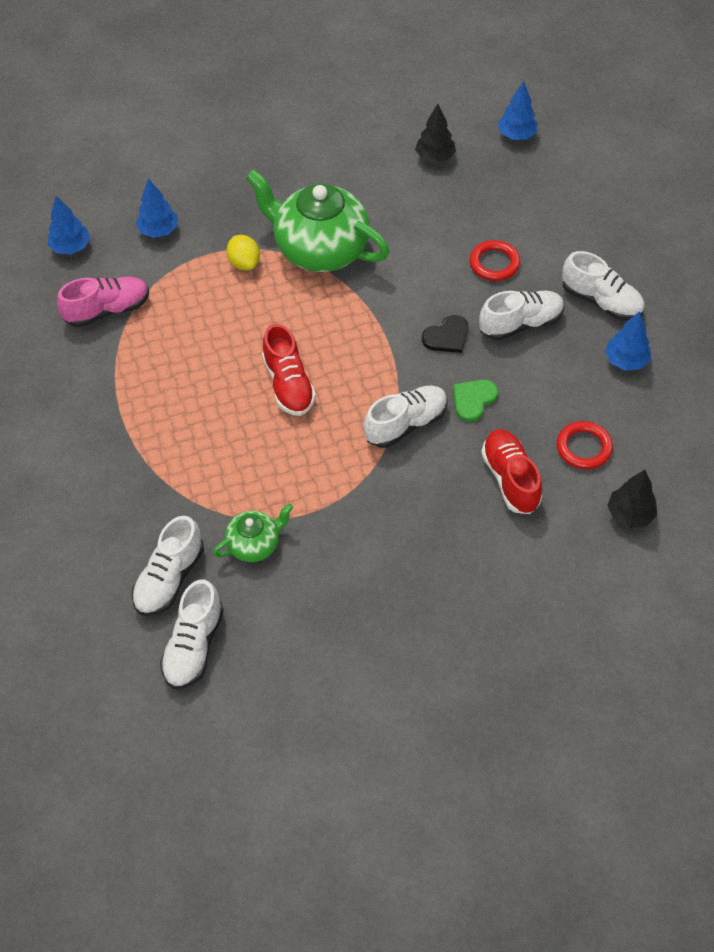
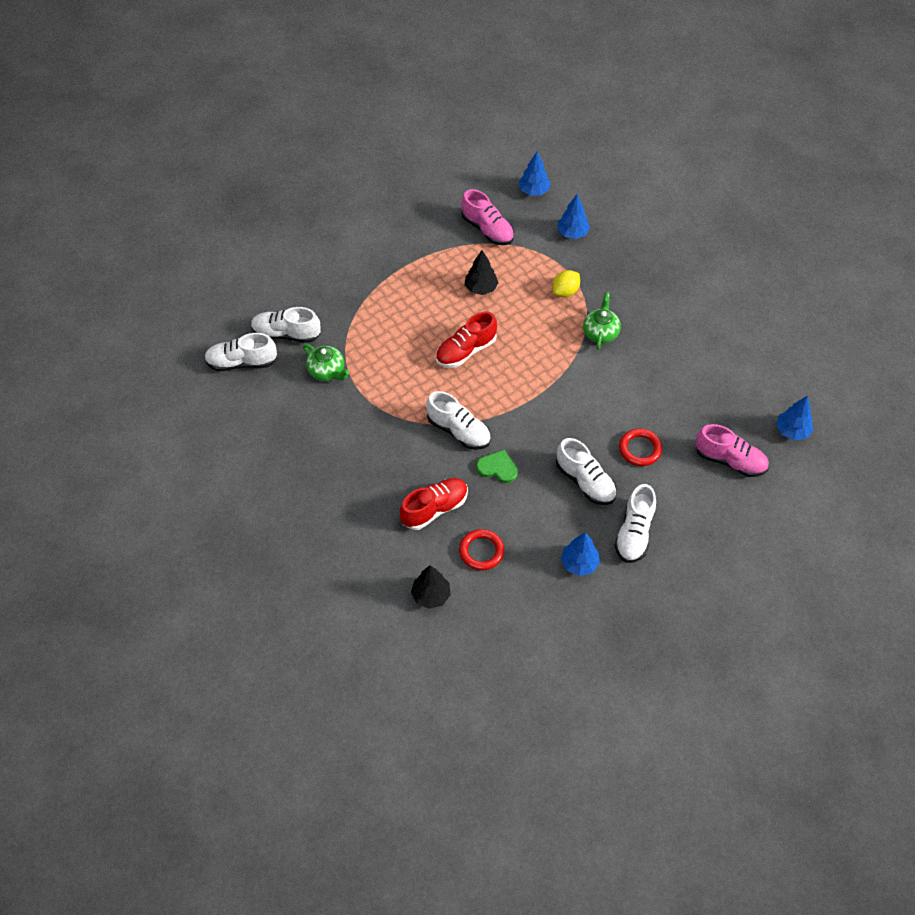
camera: 70 degrees right, 0 degrees up
green teapot [246,169,390,272] -> green teapot [583,292,621,350], size x0.49
black tree [415,104,456,163] -> black tree moved to [465,250,498,295]
black heart [422,315,468,353] -> none
none -> pink shoe [695,424,769,477]

